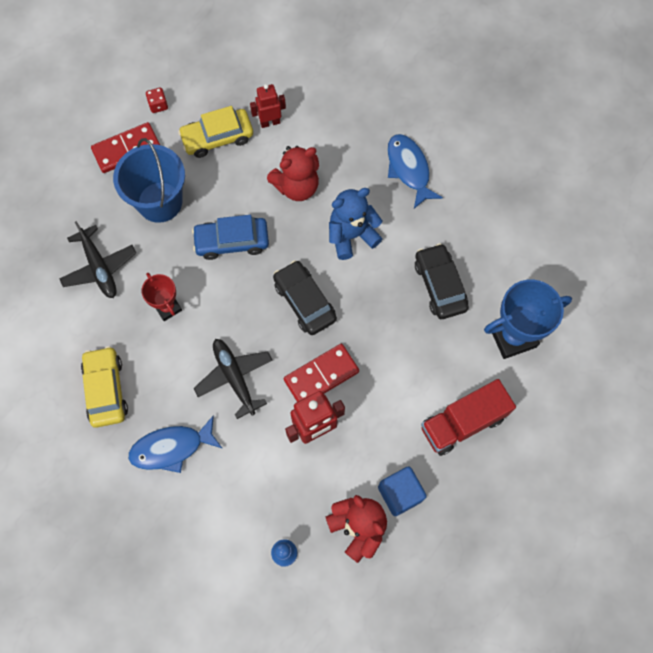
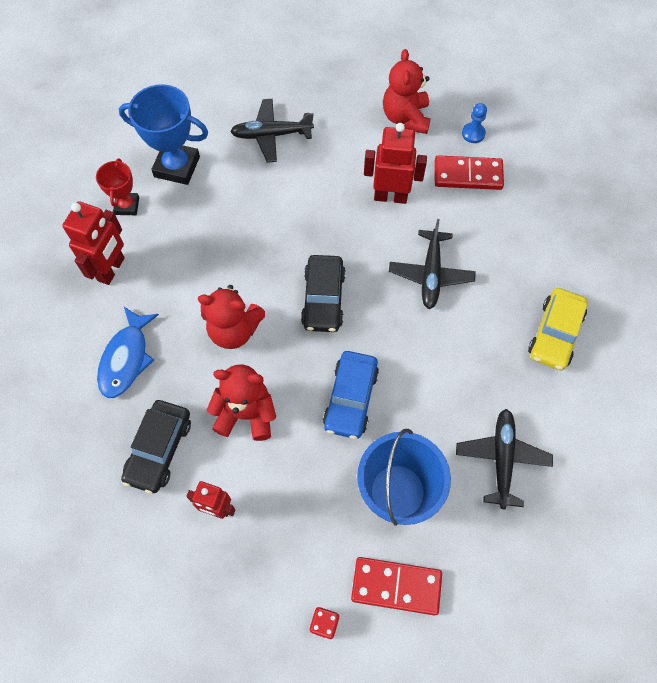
camera: 145 degrees left, 5 degrees down
blue fish [128,415,222,473] -> none
red trophy [141,273,182,321] -> red trophy moved to [96,158,139,215]
yellow car [178,106,253,158] -> none
blue car [192,215,269,260] -> blue car turned 75 degrees clockwise [323,351,379,439]
red domino [284,344,359,402] -> red domino moved to [435,155,504,190]
blue teddy bear [329,188,383,260] -> red teddy bear [198,285,265,349]
blue cube [378,466,427,516] -> none
black car [415,243,469,319] -> black car moved to [121,400,191,494]
red truck [421,379,516,456] -> black plane [230,99,314,163]
none -> red robot [62,201,125,285]

